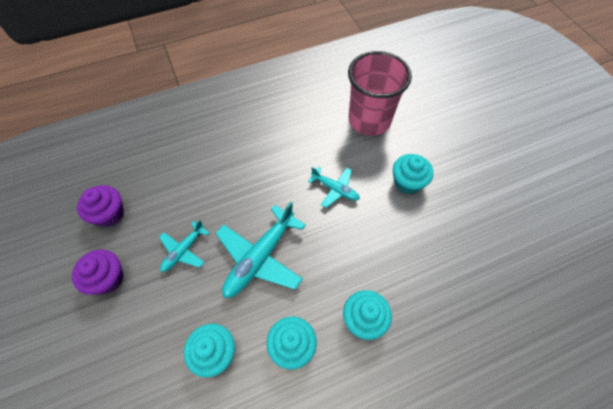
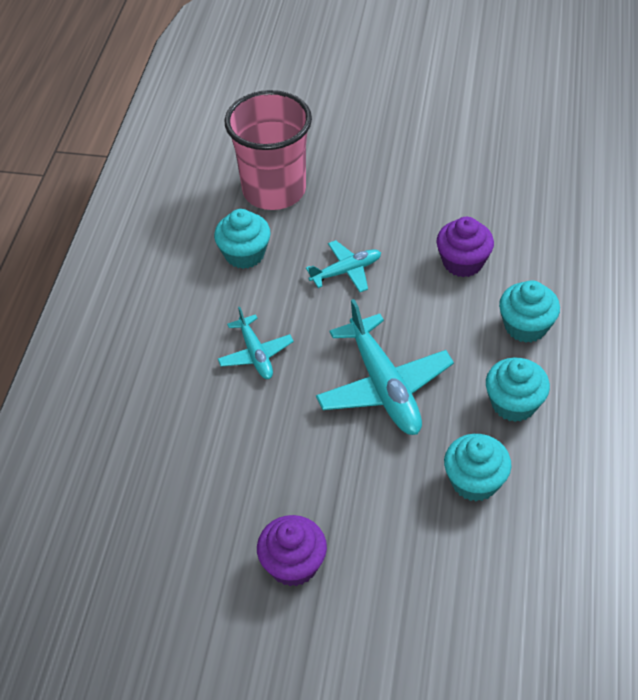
camera: 55 degrees left, 10 degrees down
purple cupcake [77,185,124,227] -> purple cupcake moved to [436,217,494,277]
turquoise plane [159,220,210,272] -> turquoise plane moved to [218,307,294,379]
turquoise cupcake [393,154,433,194] -> turquoise cupcake moved to [214,209,271,269]

